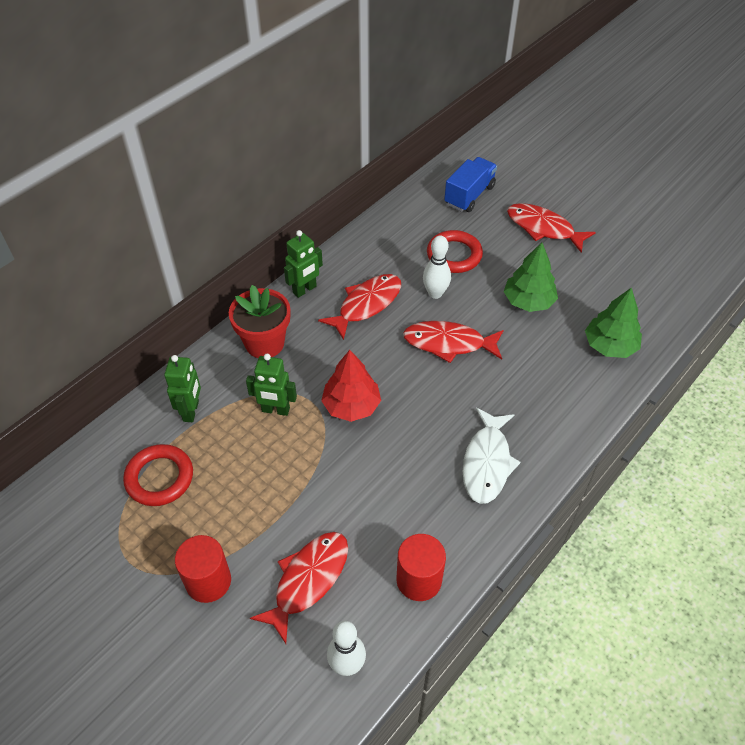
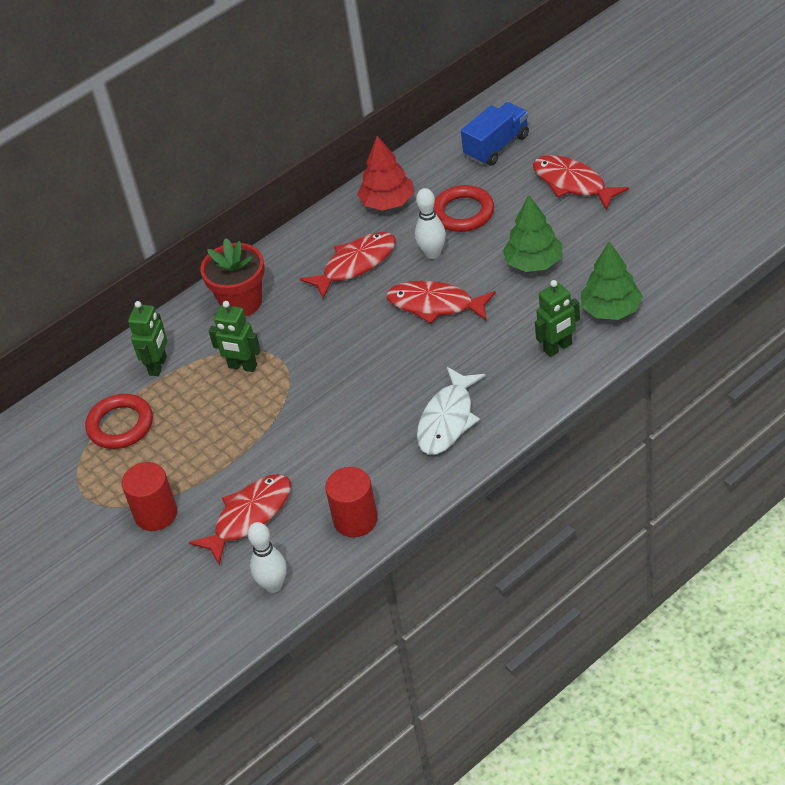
camera: 15 degrees right, 5 degrees down
green robot [284,230,323,298] -> green robot moved to [535,280,580,357]
red tree [321,350,381,422] -> red tree moved to [357,136,414,211]

